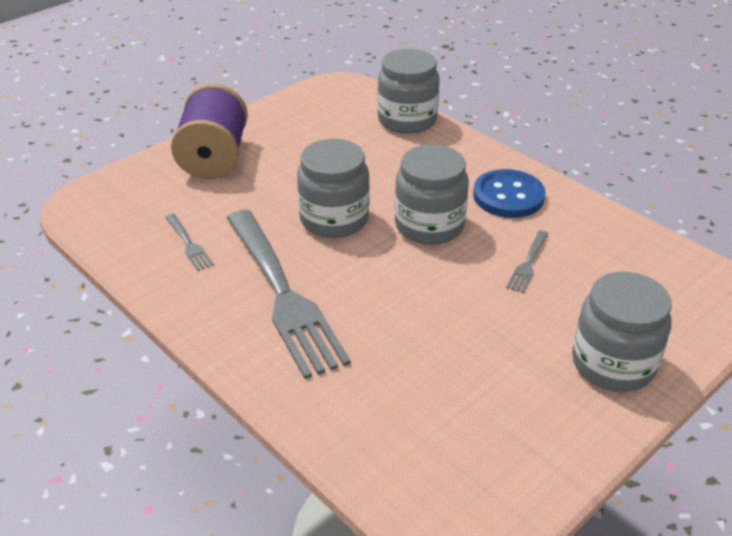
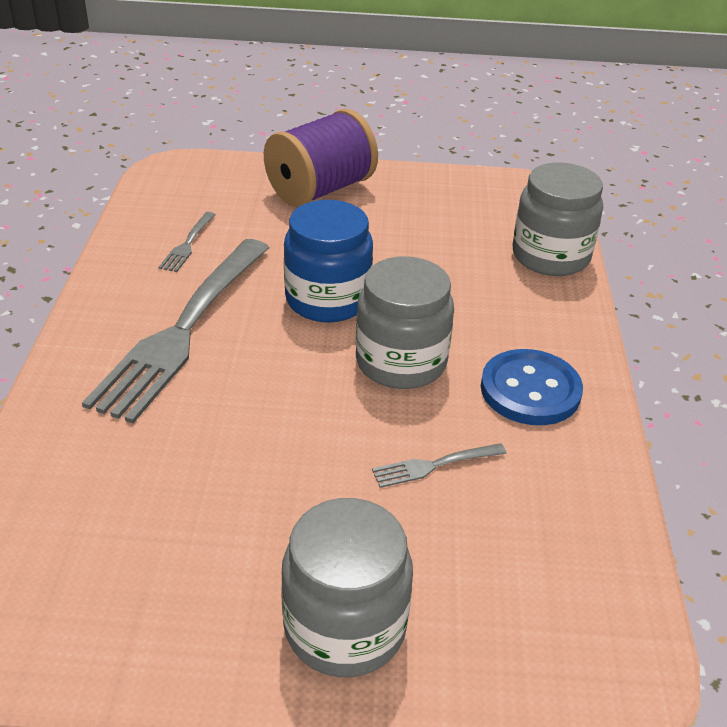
camera: 45 degrees right, 0 degrees up
grey jar [297,139,370,238] -> blue jar [284,200,373,322]

